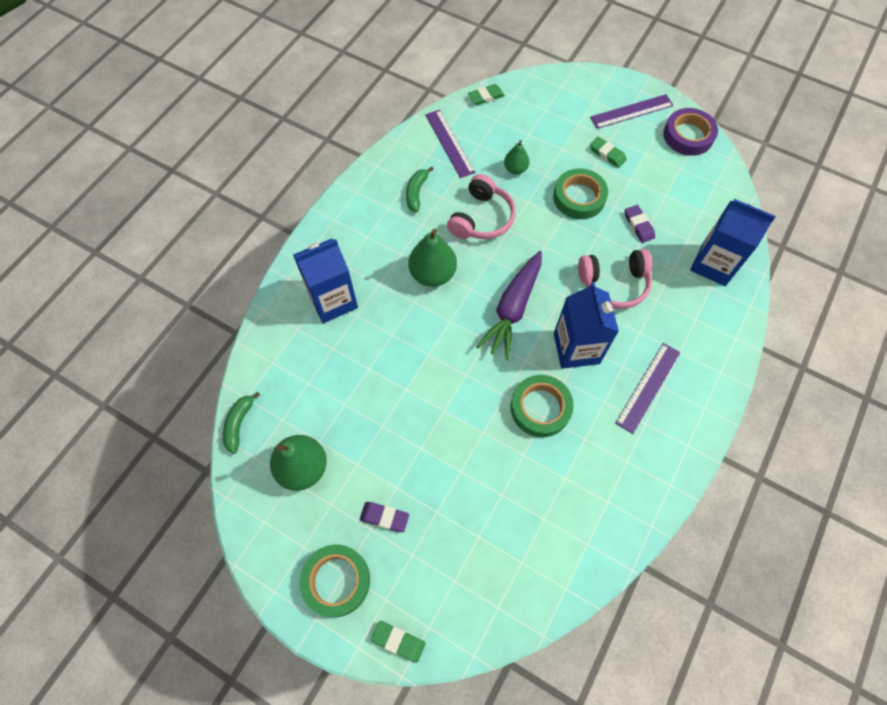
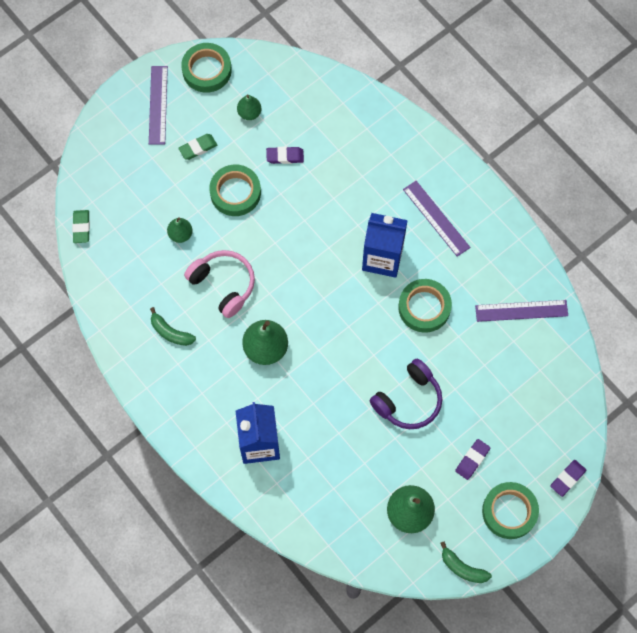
camera: 70 degrees left, 5 degrees up
green banana [223,391,260,454] -> green banana moved to [441,541,492,583]
green eraser [371,621,426,663] -> purple eraser [550,460,586,497]
purple ruler [425,110,475,178] -> purple ruler moved to [475,300,568,322]
purple carrot [476,251,542,360] -> none
pink headphones [578,249,652,309] -> none
purple tape [663,108,718,156] -> green tape [181,43,232,93]
blue carton [690,199,776,286] -> none
none -> green pear [237,95,262,120]
none -> purple headphones [370,359,442,429]

